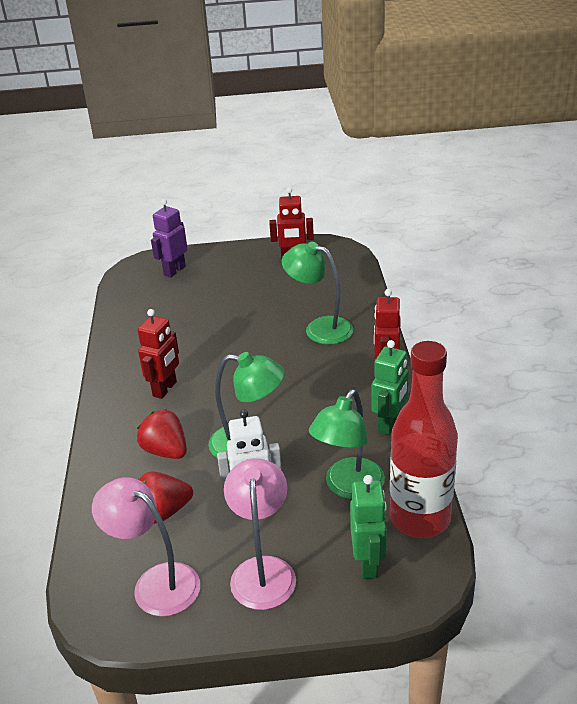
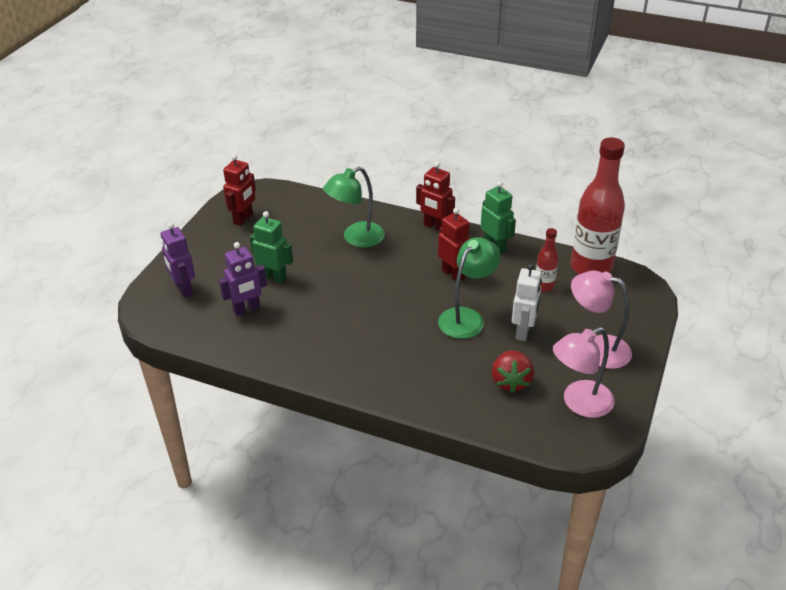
camera: 65 degrees left, 5 degrees up
red robot [137,309,179,399] -> red robot moved to [438,208,471,281]
red strawberry [137,409,187,459] -> none
green lamp [309,390,385,500] -> red bottle [536,228,559,292]
green robot [350,475,387,579] -> green robot moved to [250,211,293,284]
none -> purple robot [219,242,267,316]

